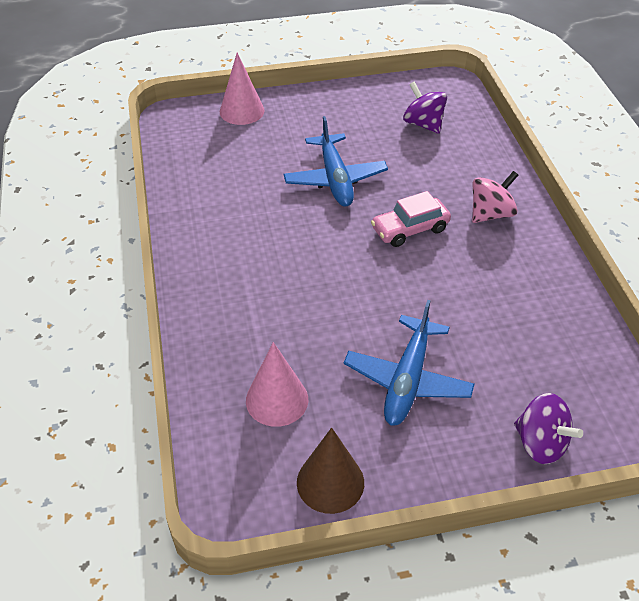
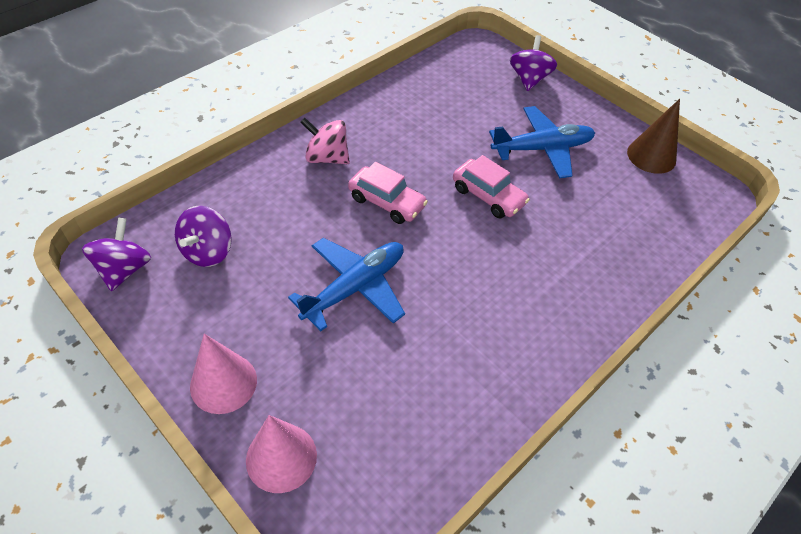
camera: 125 degrees left, 5 degrees up
pink cone [246,342,308,427] -> pink cone moved to [190,334,257,414]
none -> purple spinning top [82,217,151,291]
none -> pink car [453,155,530,218]

